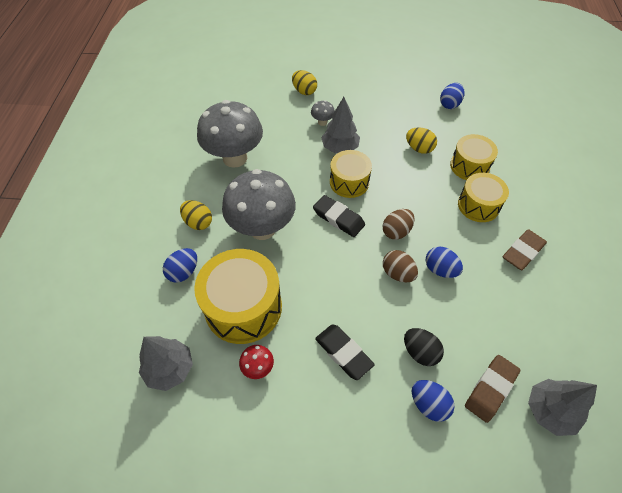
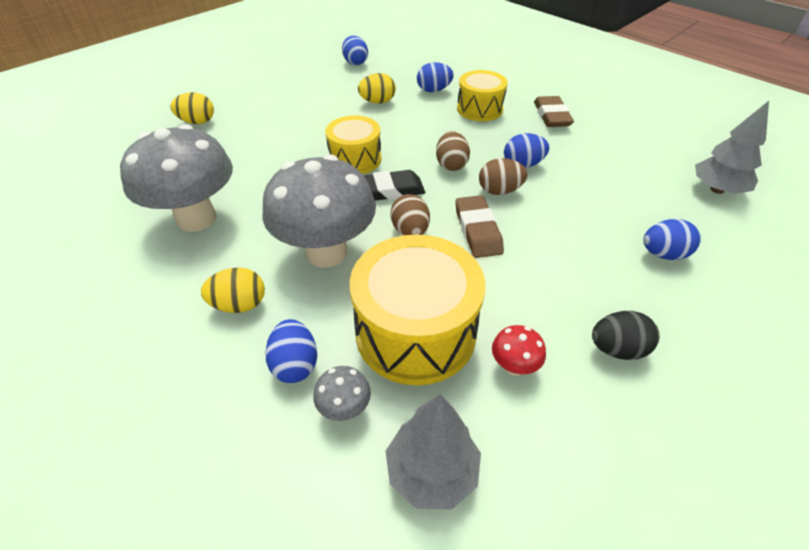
camera: 50 degrees left, 10 degrees down
grey mushroom [311,100,335,126] -> grey mushroom moved to [313,366,371,421]
black eraser [315,324,375,380] -> none
grey tree [321,97,360,153] -> none
black egg [404,328,444,366] -> black egg moved to [592,311,659,360]
yellow drum [450,134,498,180] -> blue egg [417,62,454,92]
brown eraser [465,355,520,423] -> brown eraser moved to [455,195,504,258]
none -> brown egg [390,194,430,235]

